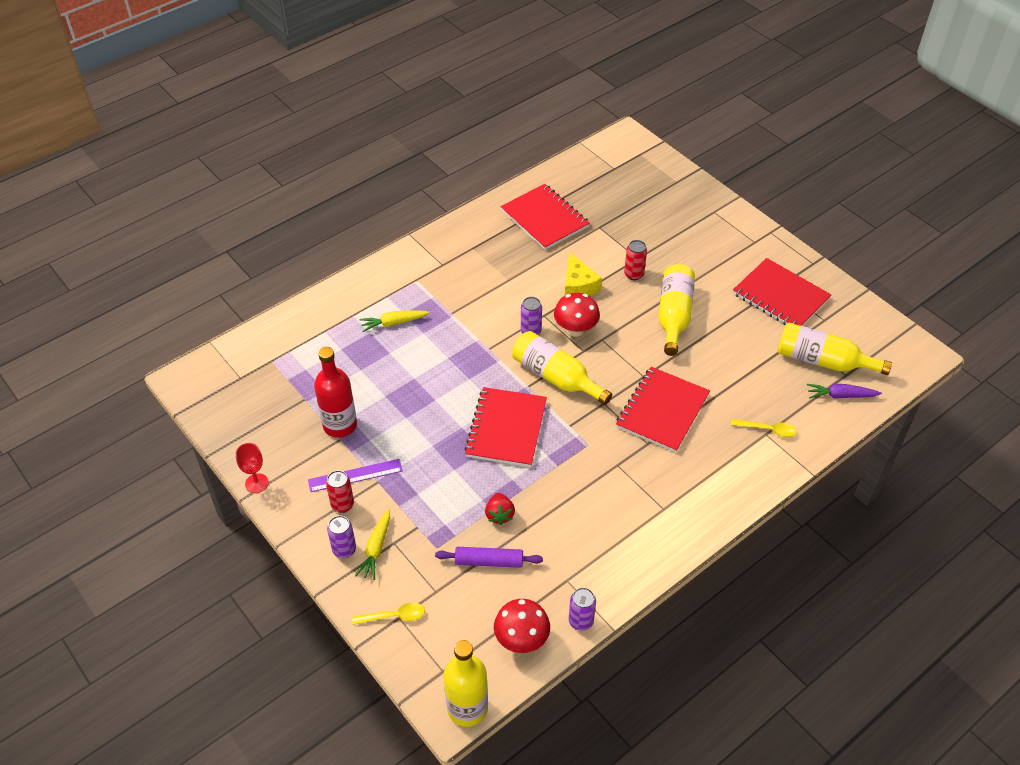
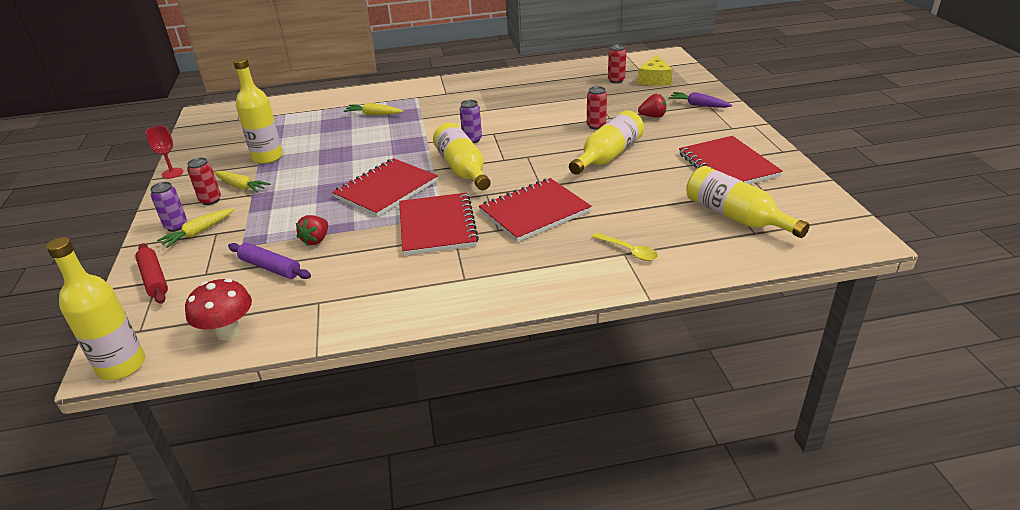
camera: 30 degrees right, 15 degrees down
purple ruler [308,459,403,492] -> yellow carrot [214,171,270,193]
red bottle [314,347,357,438] -> yellow bottle [233,57,283,164]
yellow spoon [352,603,425,625] -> red rolling pin [135,243,168,304]
red notebook [500,184,590,250] -> red notebook moved to [399,193,479,256]
red mushroom [554,293,600,337] -> none
yellow cheese [565,253,602,296] -> yellow cheese moved to [638,55,673,86]
purple can [569,587,596,631] -> none
purple carrot [807,384,882,399] -> purple carrot moved to [669,92,733,108]
none -> red can [608,44,626,83]
none -> red strawberry [638,94,666,118]

